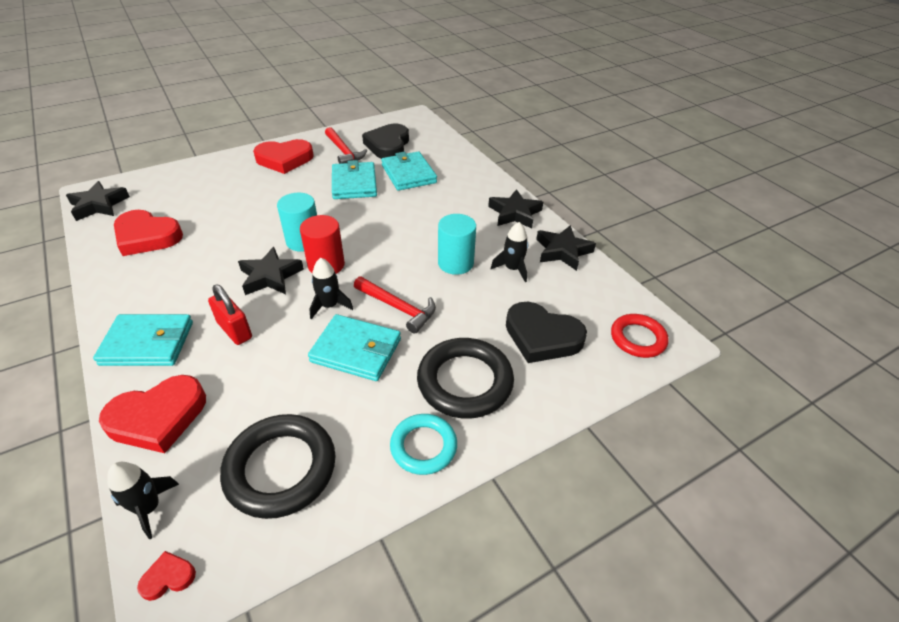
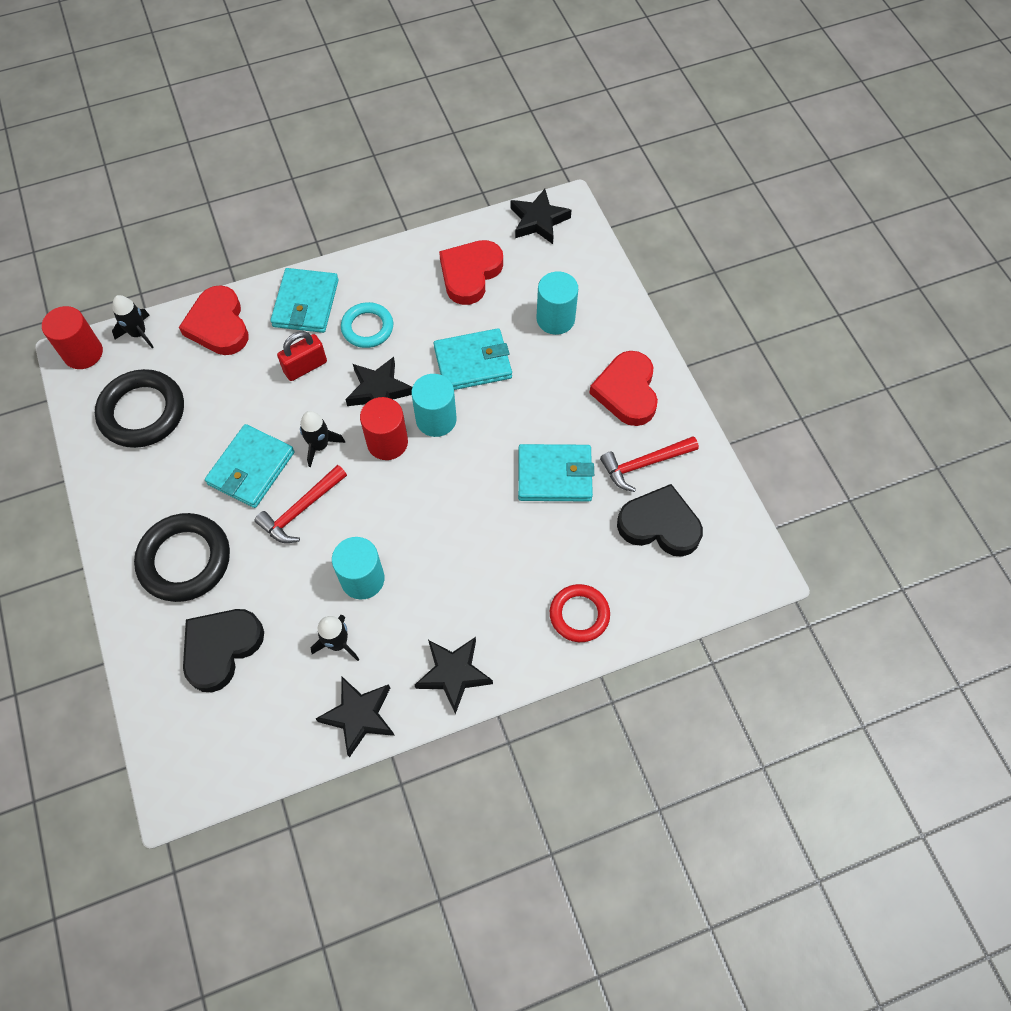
camera: 100 degrees right, 20 degrees up
red heart [137,551,196,601] -> red cylinder [42,306,103,369]
turquoise wallet [381,152,437,191] -> turquoise wallet moved to [434,328,512,390]
turquoise ring [390,414,457,475] -> turquoise ring moved to [341,302,393,348]
red ring [611,314,669,358] -> red ring moved to [550,584,610,642]
none -> turquoise cylinder [537,272,578,335]

